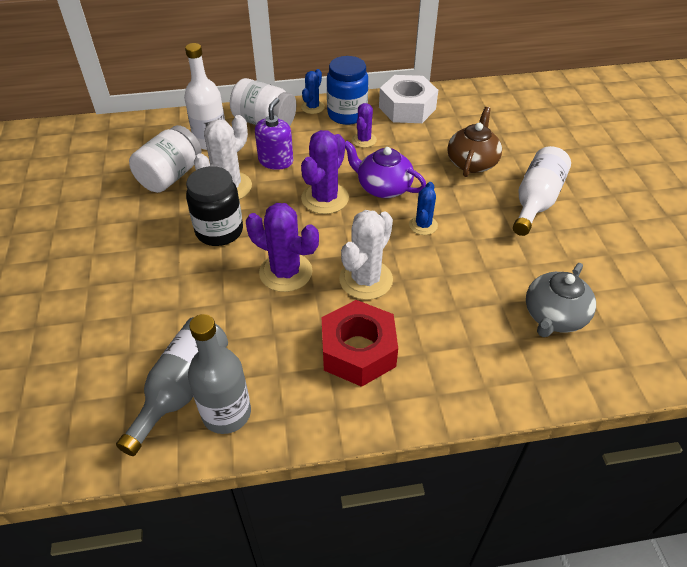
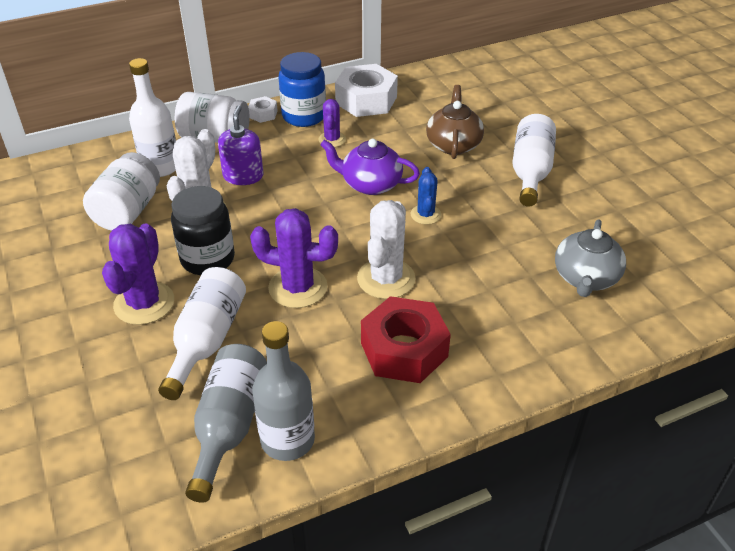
camera: 15 degrees left, 5 degrees down
blue cactus [301,69,325,114] -> white nut [248,96,278,123]
purple cactus [301,130,349,214] -> purple cactus moved to [102,223,174,325]
none -> white bottle [158,267,246,400]

